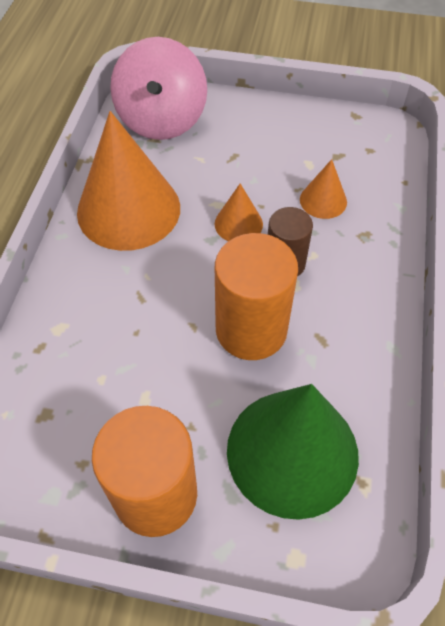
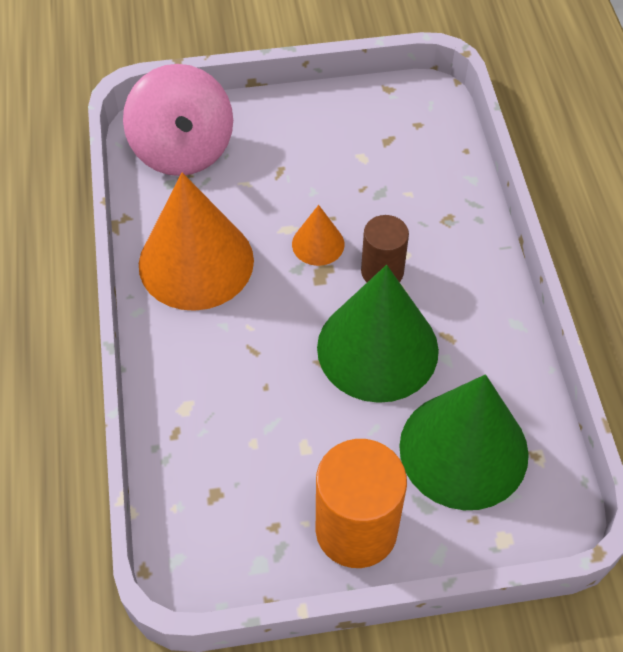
camera: 20 degrees left, 0 degrees up
orange cylinder [215,233,298,360] -> green cone [317,265,439,403]
orange cone [300,159,347,219] -> none

